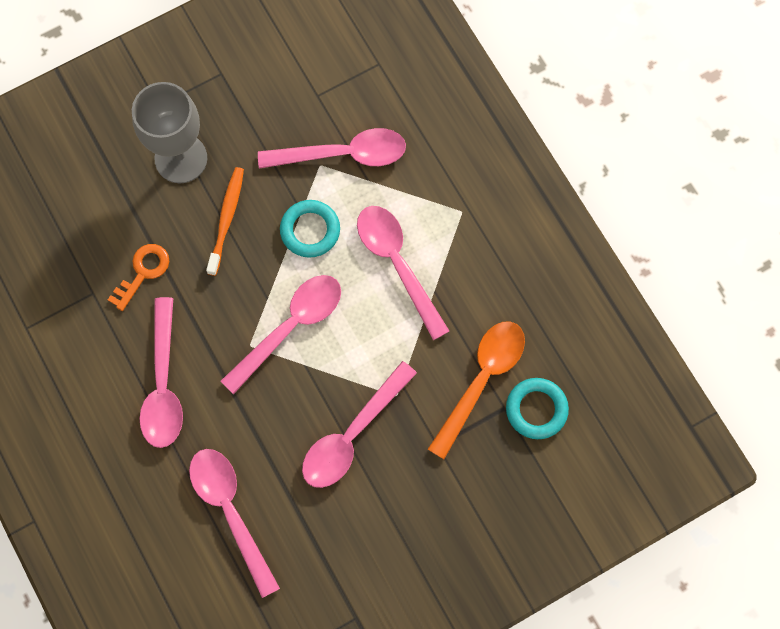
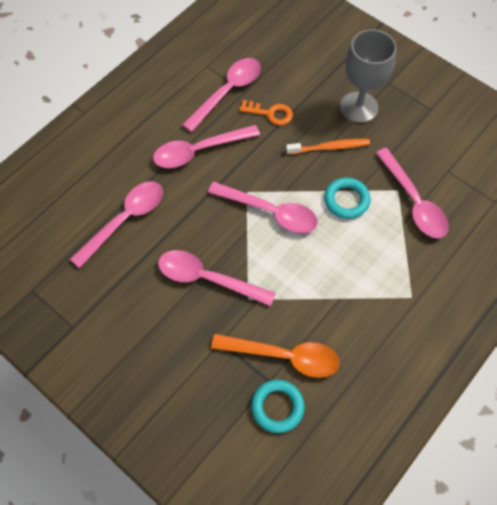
camera: 70 degrees right, 10 degrees down
pink spoon [357,206,449,340] -> pink spoon moved to [182,58,261,132]

